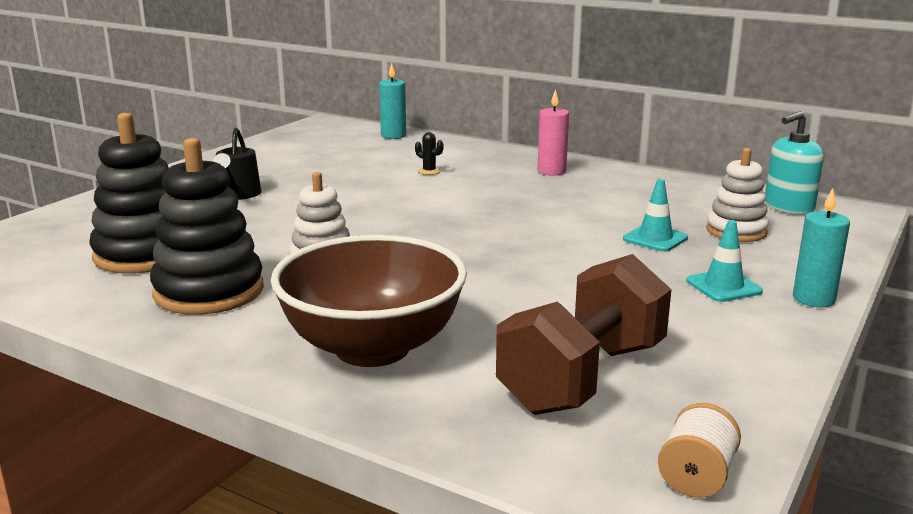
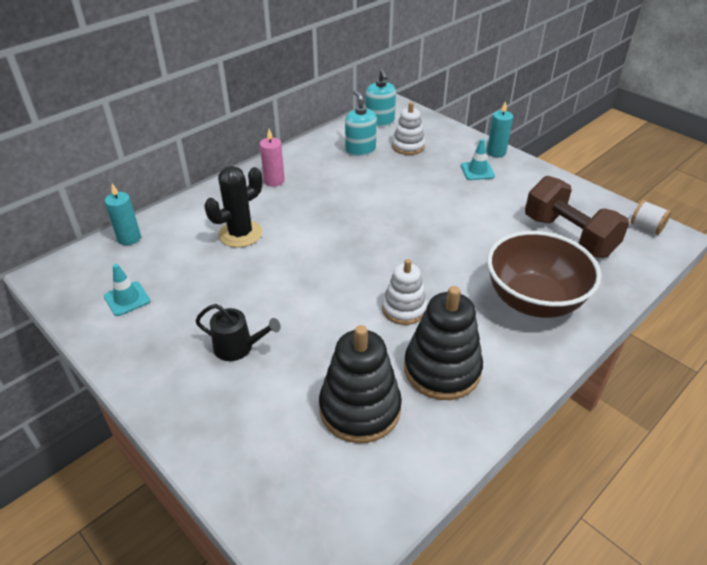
camera: 75 degrees left, 20 degrees up
black cactus [415,132,443,175] -> black cactus [204,166,262,248], size x2.43
turquoise traffic cone [623,179,688,252] -> turquoise traffic cone moved to [104,264,150,316]
none -> turquoise soap dispenser [345,90,377,156]

